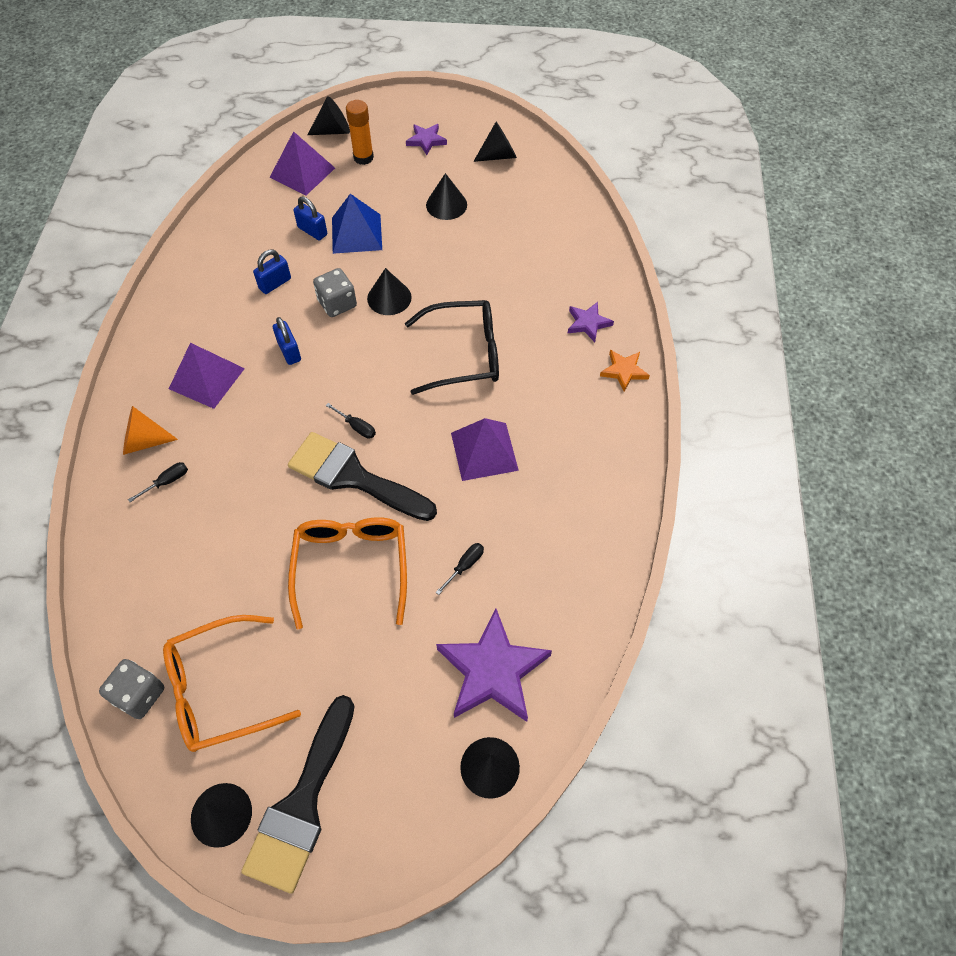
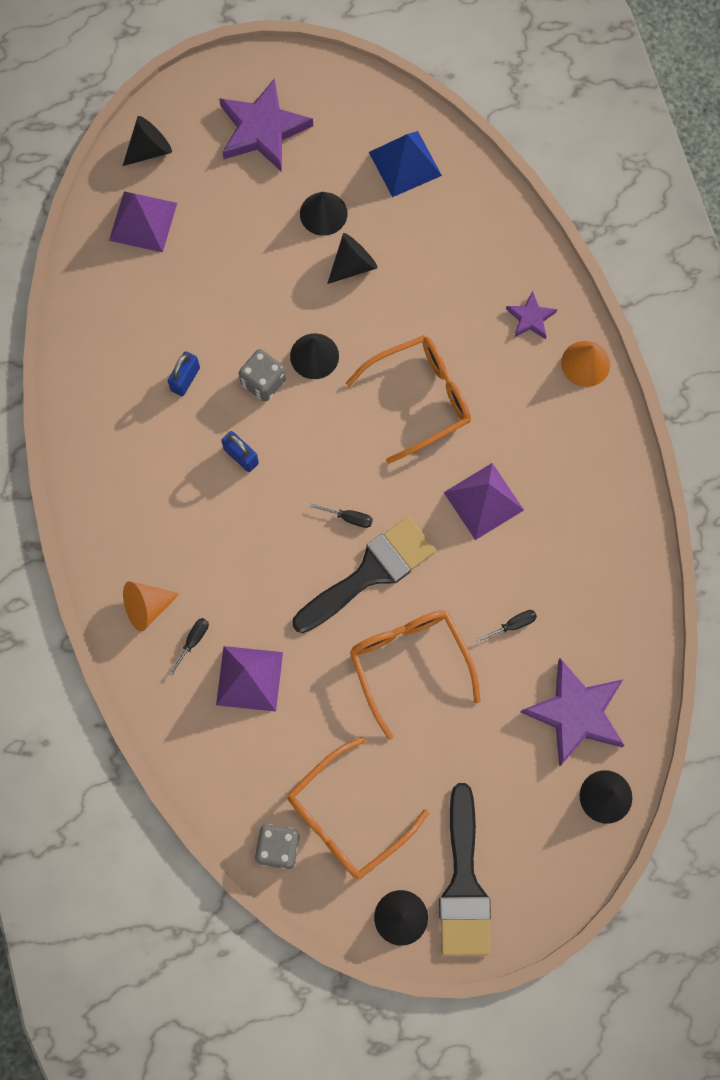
camera: 20 degrees left, 15 degrees up
purple pyramid [169,343,245,409] -> purple pyramid moved to [216,646,283,712]
black brush [288,432,437,521] -> black brush turned 135 degrees clockwise [292,516,436,633]
blue padlock [293,197,327,240] -> none
blue pyramid [332,194,382,254] -> blue pyramid moved to [369,131,442,197]
orange glue stick [346,100,374,165] -> none
black glasses [405,300,499,395] -> orange glasses [346,335,471,464]
purple star [406,124,447,155] -> purple star [219,78,313,172], size x1.96
black screwdriver [436,543,484,595] -> black screwdriver turned 45 degrees clockwise [476,610,537,643]
black cone [473,122,517,162] -> black cone moved to [327,233,378,284]
orange star [600,350,650,392] -> orange cone [561,341,610,387]

